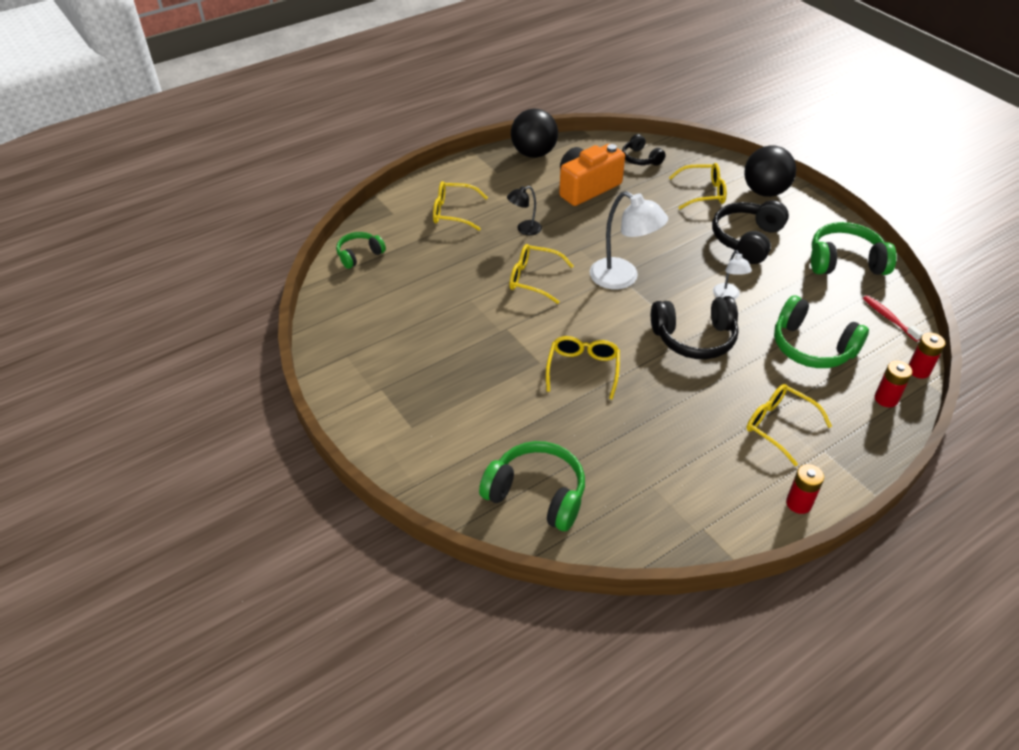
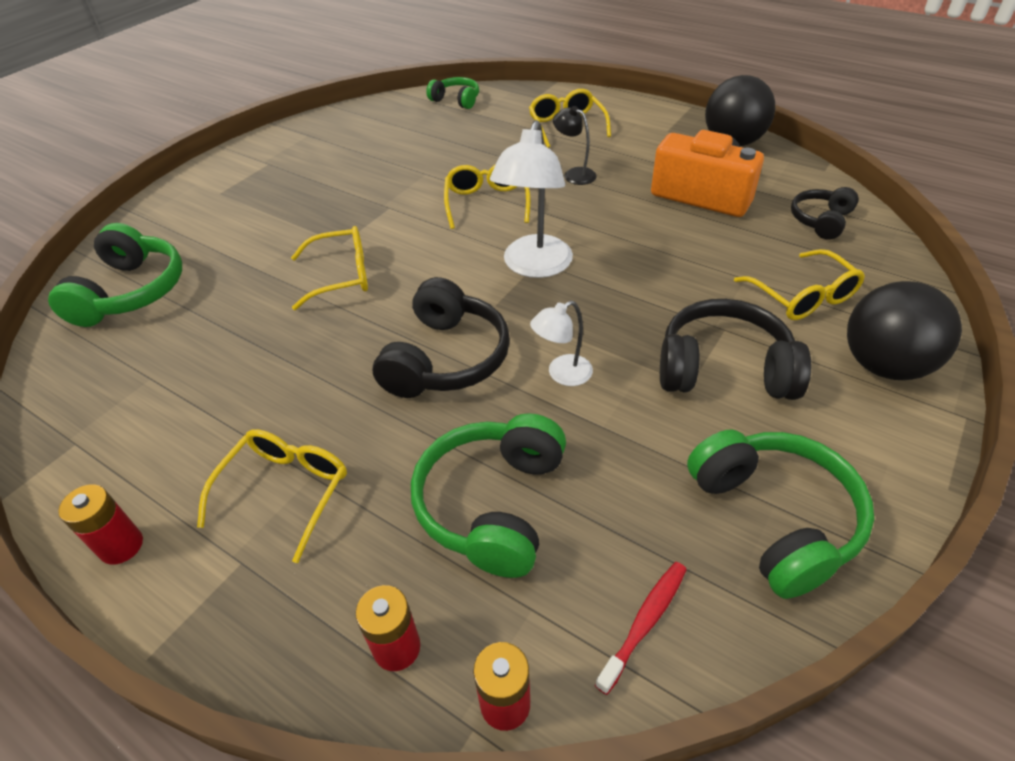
camera: 70 degrees right, 0 degrees up
black headphones [651,296,739,359] -> black headphones turned 135 degrees counterclockwise [373,277,510,398]

